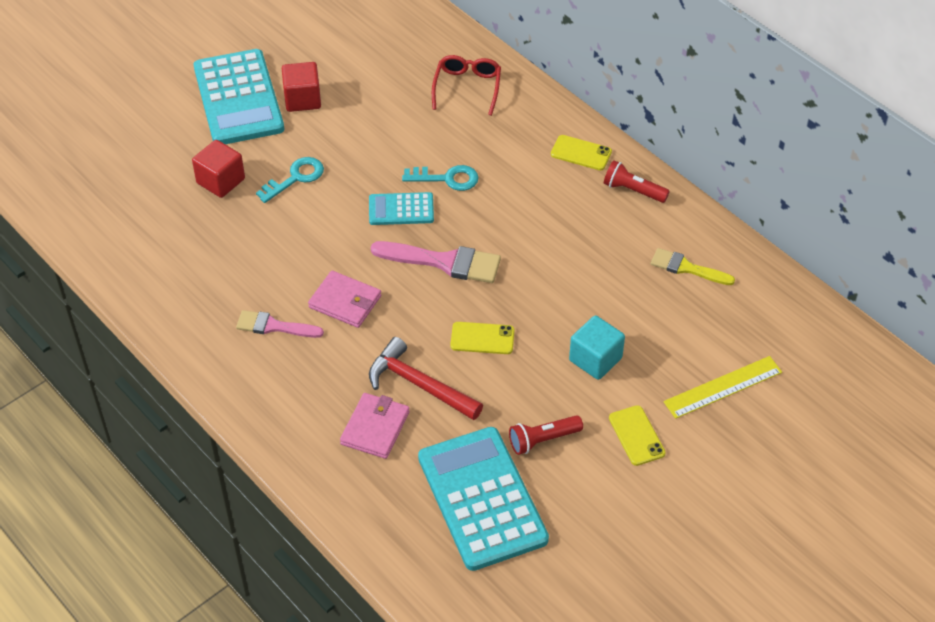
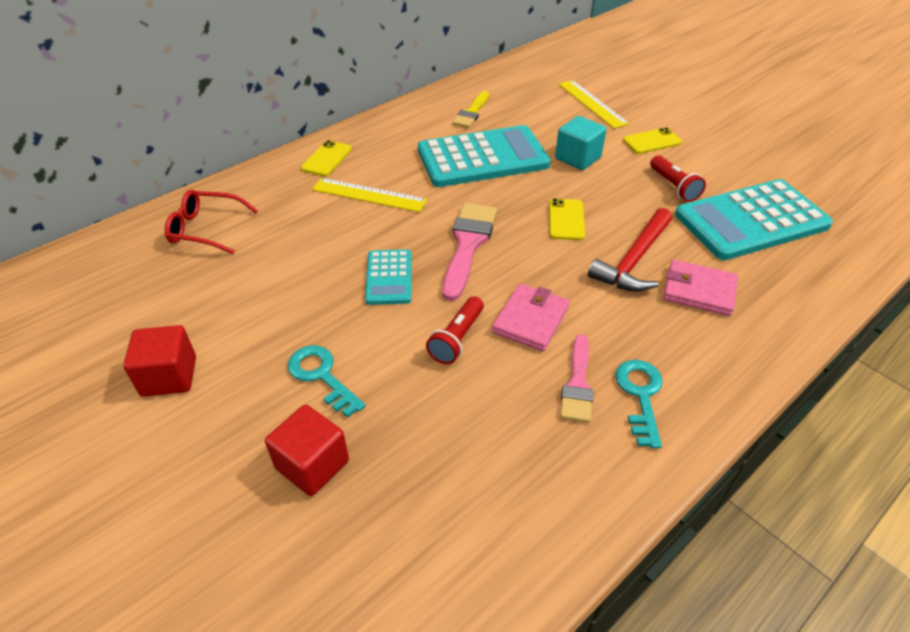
camera: 90 degrees left, 5 degrees down
turquoise calculator [194,49,284,144] -> turquoise calculator moved to [418,125,551,187]
turquoise key [402,165,479,191] -> turquoise key moved to [615,360,663,448]
red flashlight [604,160,670,203] -> red flashlight moved to [426,296,484,364]
none -> yellow ruler [312,178,427,212]

